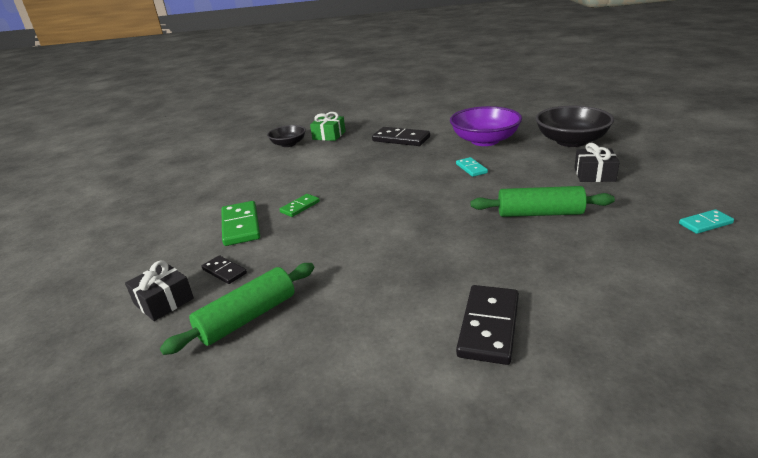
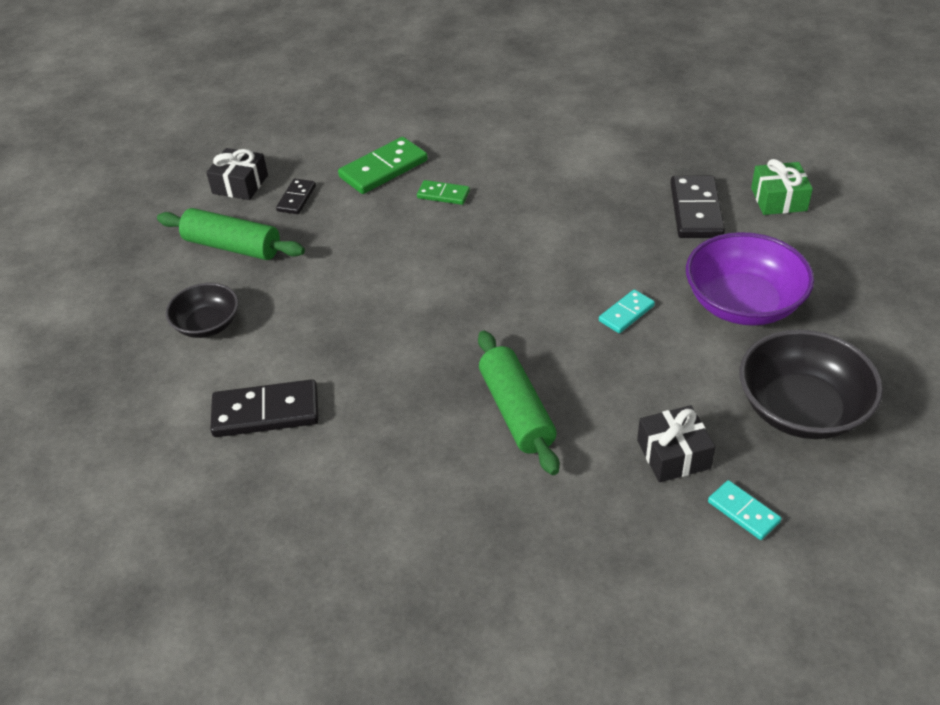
camera: 65 degrees right, 15 degrees up
black bowl [267,125,306,147] -> black bowl moved to [166,283,238,338]
green gift [310,112,345,141] -> green gift moved to [751,159,813,215]
turquoise domino [679,209,734,234] -> turquoise domino moved to [708,480,781,540]

